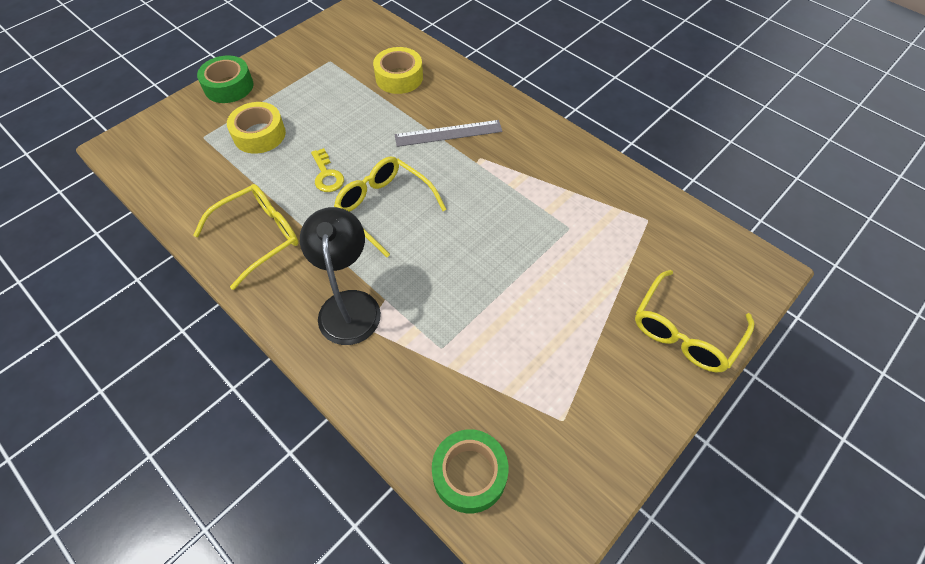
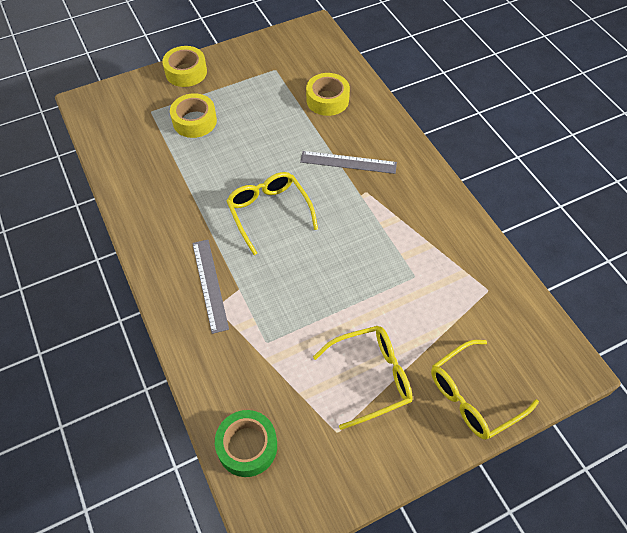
camera: 20 degrees right, 0 degrees up
yellow glasses [193,184,299,290] -> yellow glasses moved to [313,326,413,430]
green tape [197,56,254,103] -> yellow tape [162,46,207,87]
black lamp [300,207,381,345] -> grey ruler [192,240,229,334]
yellow key [311,148,344,192] -> none

